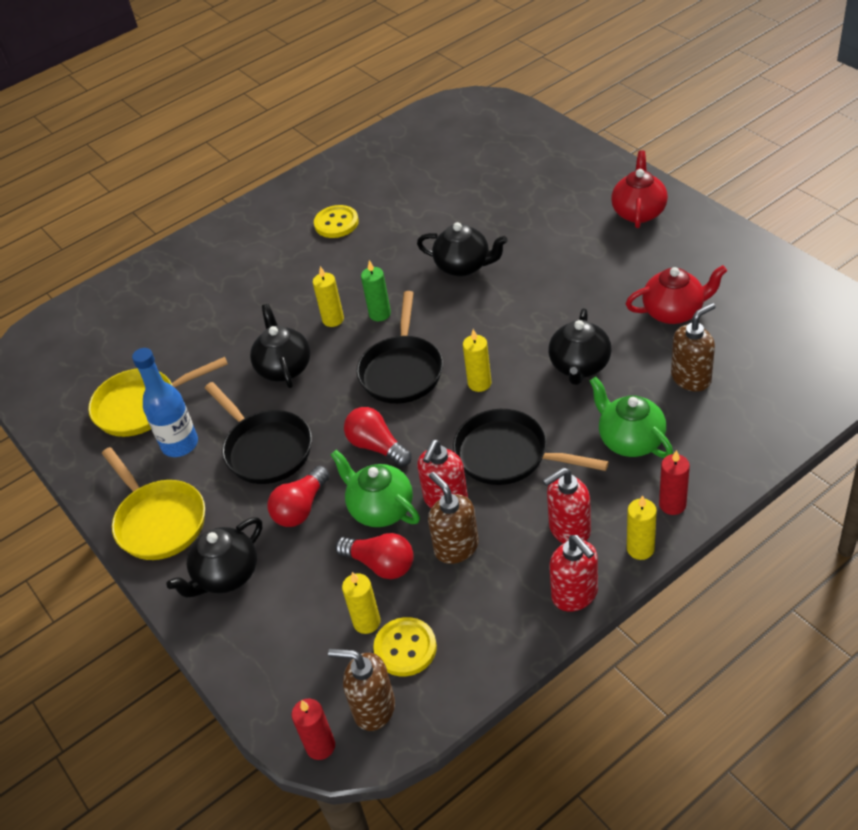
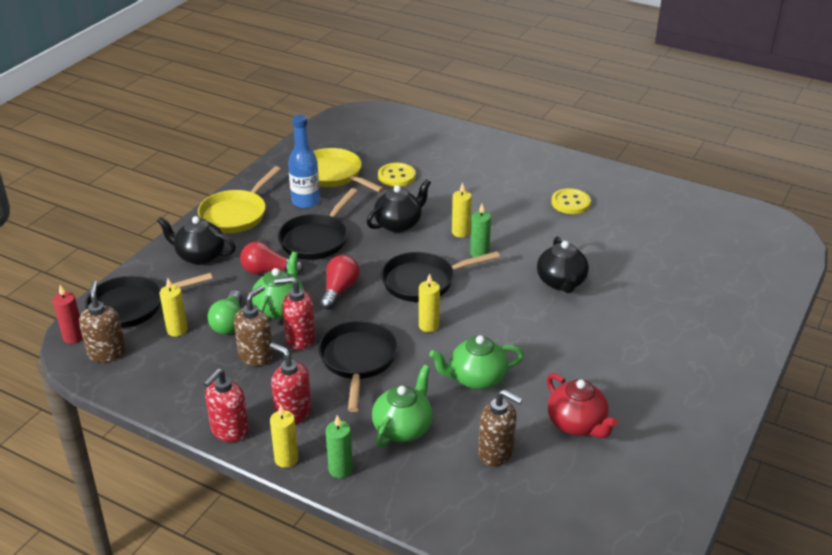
camera: 60 degrees right, 10 degrees down
red light bulb [335,533,414,579] -> green light bulb [207,290,242,335]
yellow button [373,617,437,676] -> yellow button moved to [378,163,416,187]
black teapot [549,309,611,385] -> green teapot [429,335,524,390]
red teapot [611,150,668,228] -> none
red candle [659,450,690,515] -> green candle [326,415,353,478]
none -> black pan [85,273,212,328]

